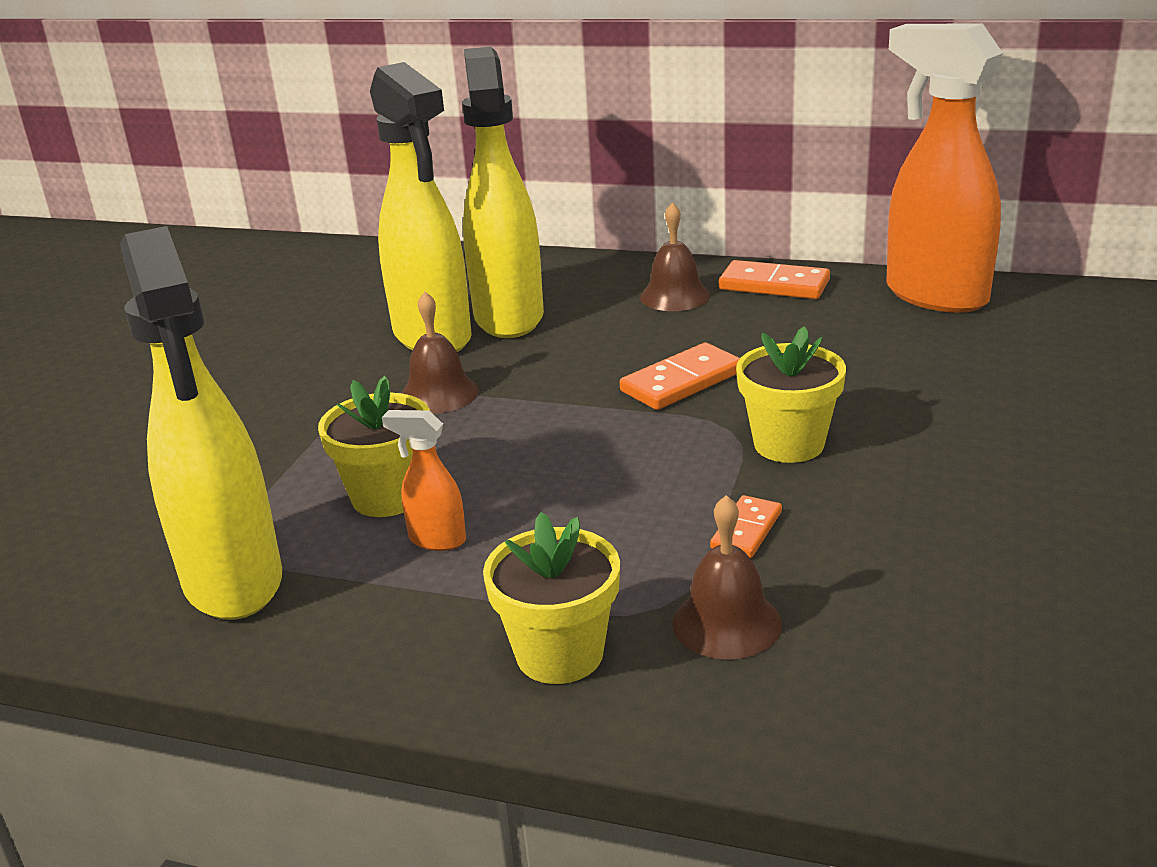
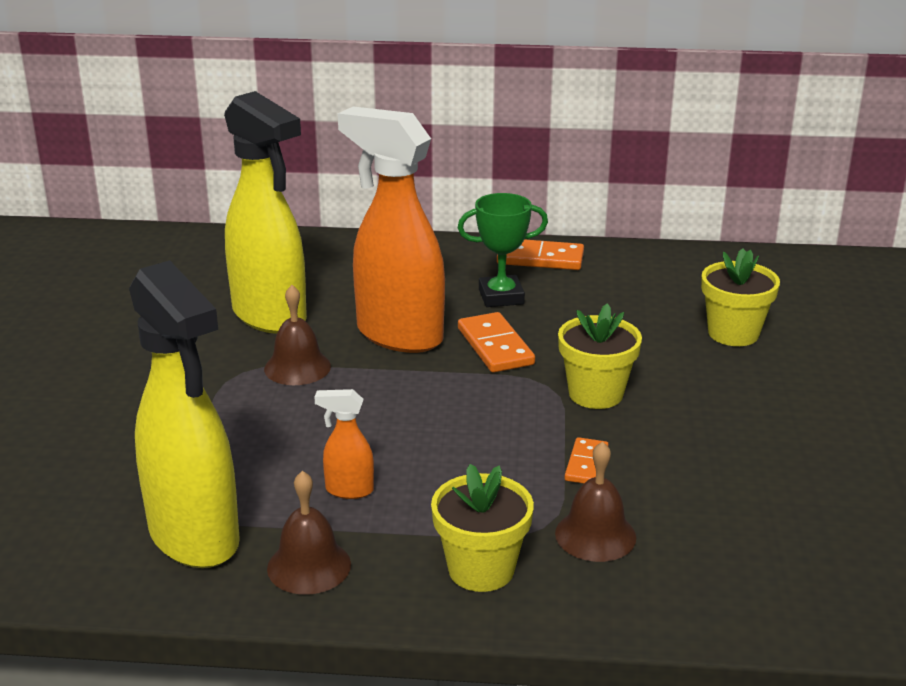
camera: 15 degrees left, 0 degrees up
yellow flower pot [318,376,430,517] -> yellow flower pot moved to [701,248,780,346]
yellow spray bottle [462,47,544,338] -> none
orange domino [620,342,740,410] -> orange domino turned 60 degrees counterclockwise [458,312,535,373]
brown bell [640,202,710,311] -> brown bell moved to [267,471,351,595]
orange spray bottle [886,24,1003,313] -> orange spray bottle moved to [338,106,445,353]
none -> green trophy [458,193,548,307]

